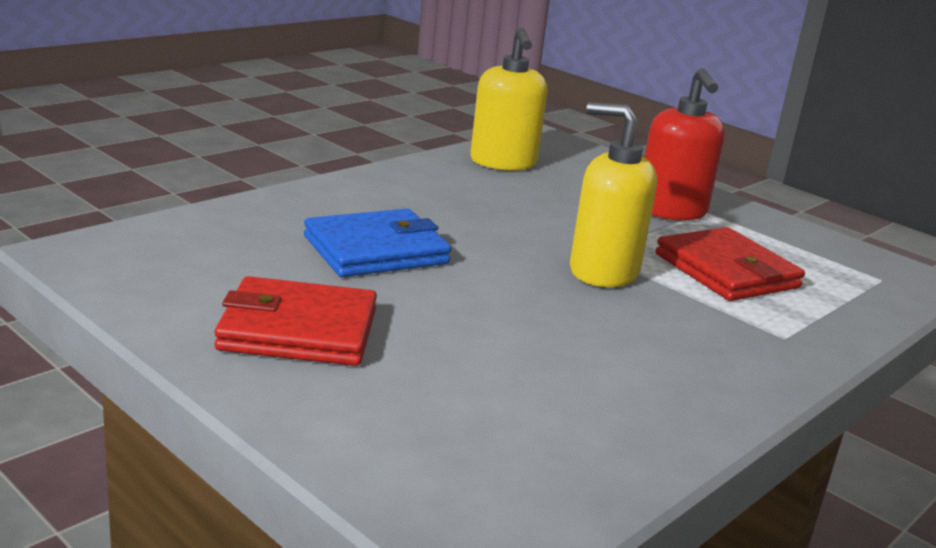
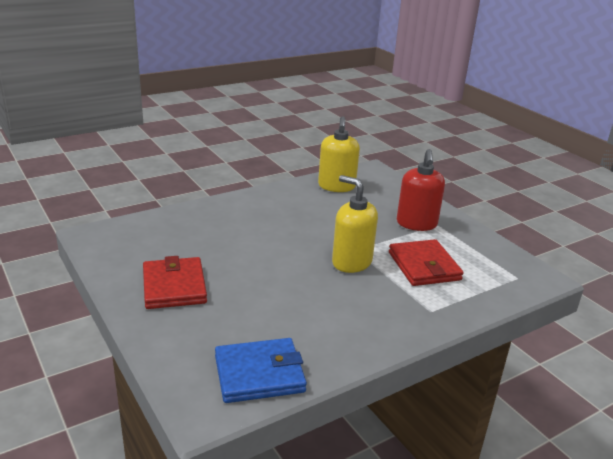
camera: 15 degrees right, 5 degrees up
red wallet [215,276,377,366] -> red wallet turned 60 degrees clockwise [143,256,207,309]
blue wallet [304,208,451,277] -> blue wallet moved to [215,338,307,403]

